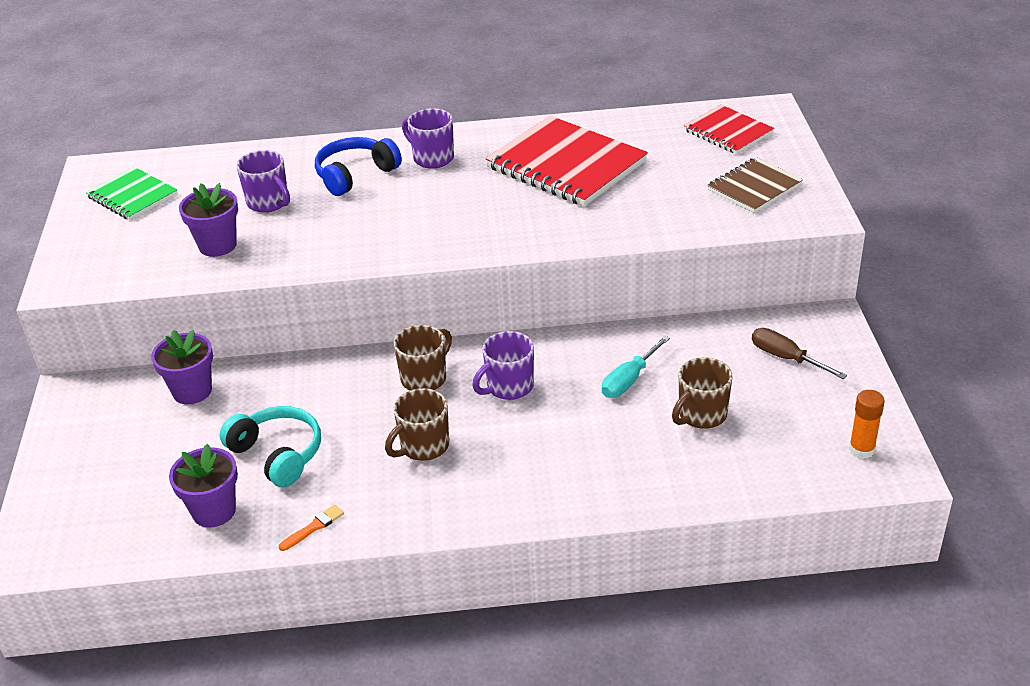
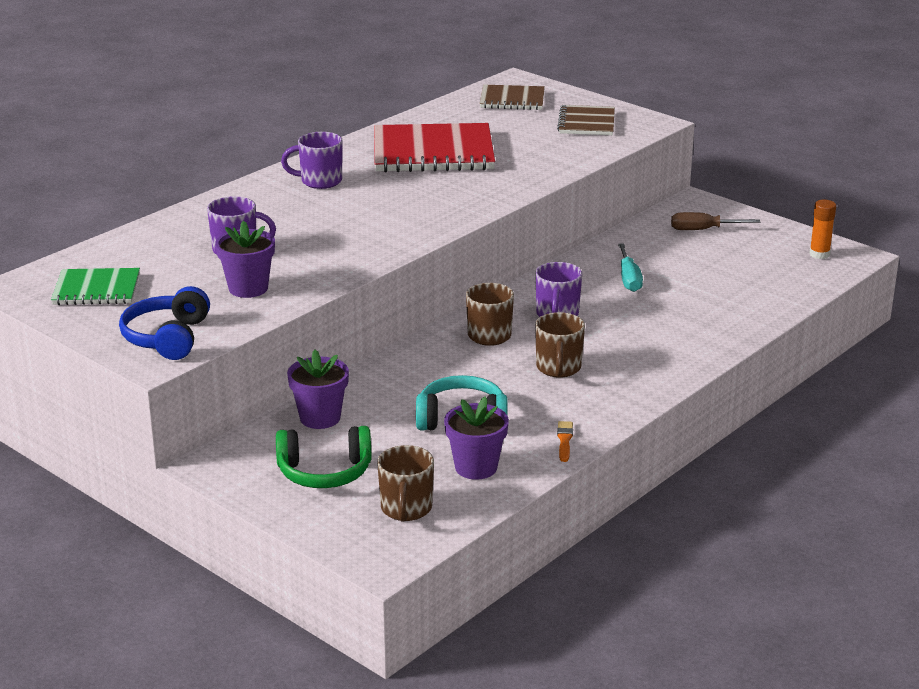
camera: 45 degrees left, 10 degrees down
blue headphones [315,137,402,196] -> blue headphones moved to [119,286,210,360]
brown mug [672,357,733,429] -> brown mug moved to [377,445,434,522]
red notebook [684,105,774,154] -> brown notebook [480,85,545,110]
none -> green headphones [276,426,371,488]

